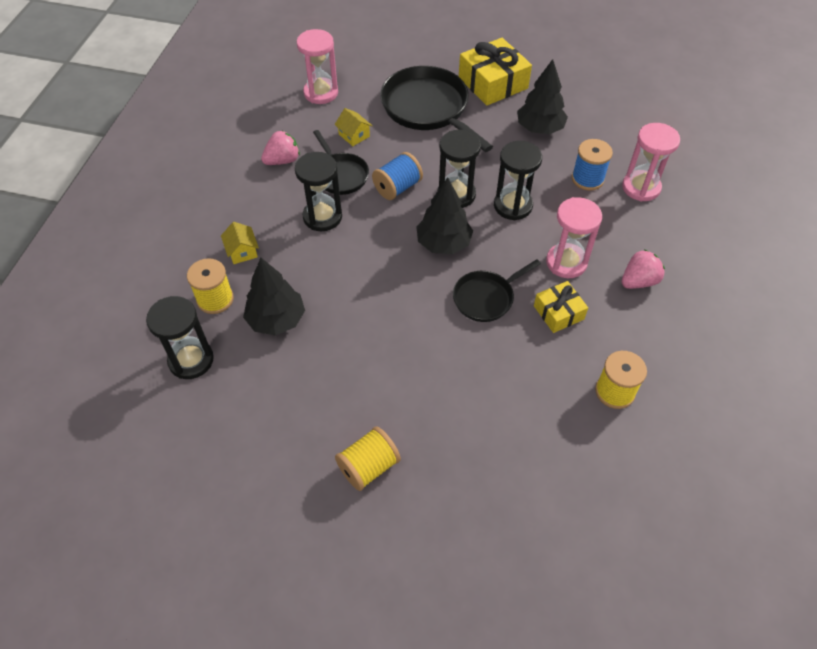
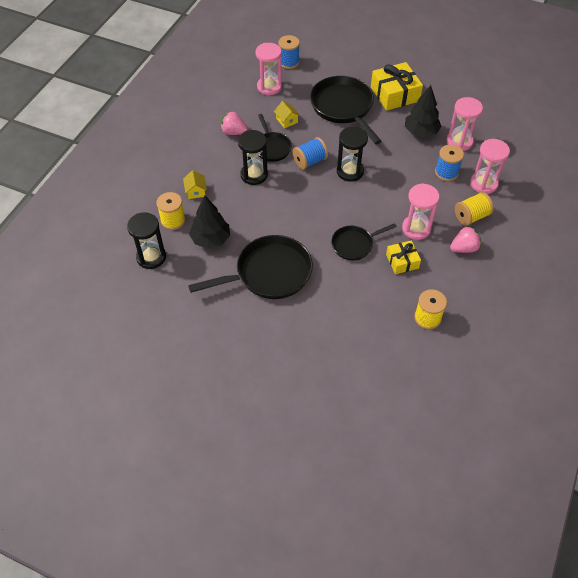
camera: 10 degrees right, 0 degrees up
pink strawberry [261,131,300,165] -> pink strawberry turned 135 degrees counterclockwise [221,111,248,135]
yellow spool [335,427,401,491] -> yellow spool moved to [455,192,494,226]
black tree [416,177,473,254] -> none
black hourglass [494,141,542,220] -> none
none -> black pan [188,235,313,299]
none -> blue spool [278,35,300,69]
none -> pink hourglass [446,97,483,151]

